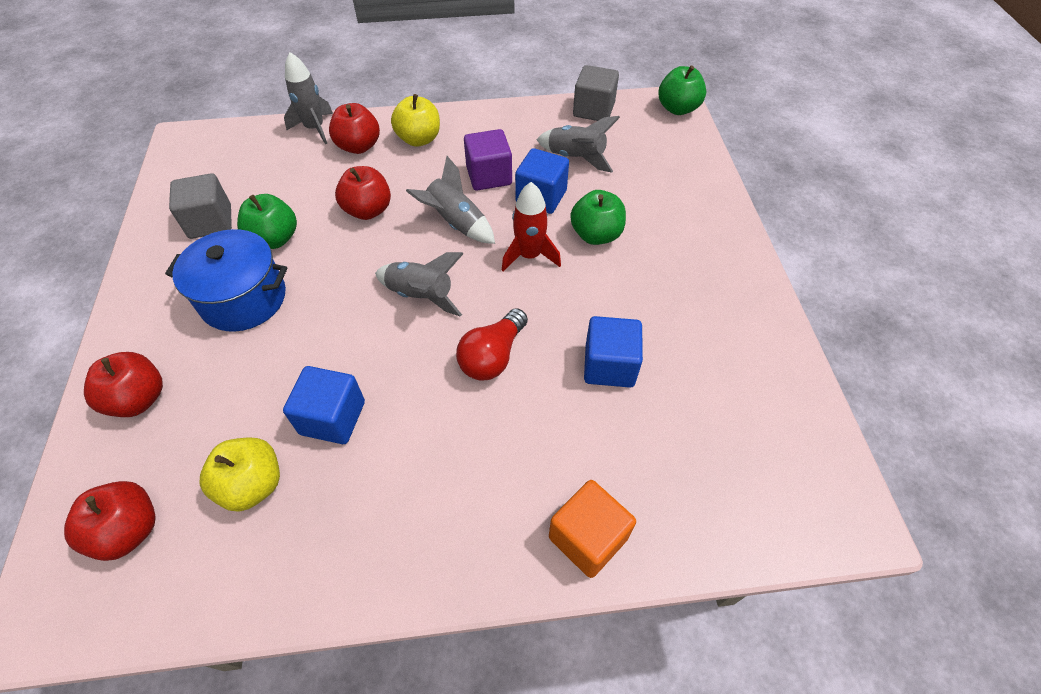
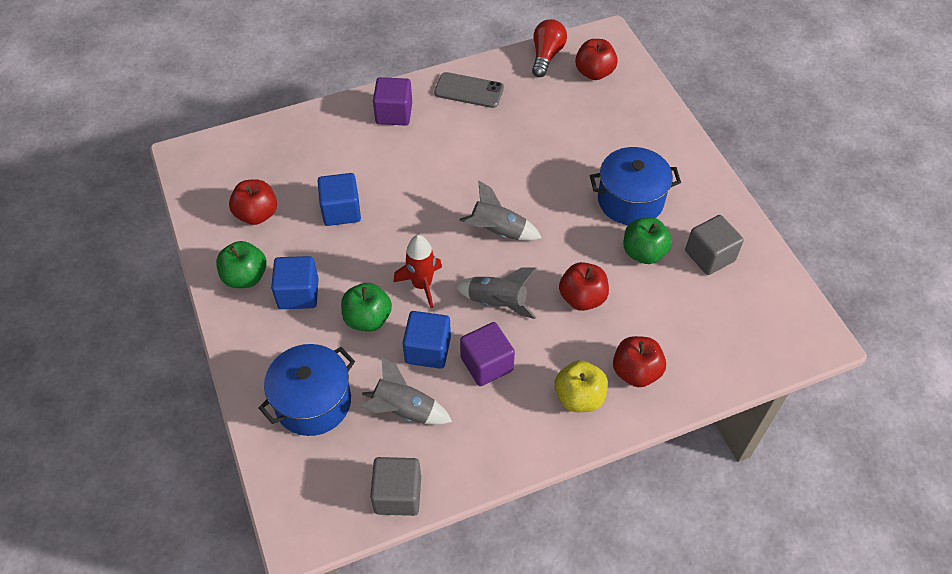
camera: 165 degrees right, 0 degrees up
red apple [84,352,163,417] -> red apple moved to [229,179,277,225]
yellow apple [200,438,280,512] -> none
blue cube [283,366,365,444] -> blue cube moved to [271,256,319,309]
grey rocket [284,52,333,144] -> none
red light bulb [456,308,528,380] -> red light bulb moved to [532,19,567,77]
orange cube [549,480,636,578] -> none
green apple [658,66,706,115] -> green apple moved to [216,241,266,288]
none -> blue pot [258,344,355,436]
none -> purple cube [373,77,412,126]
none -> grey phone [434,72,504,108]

